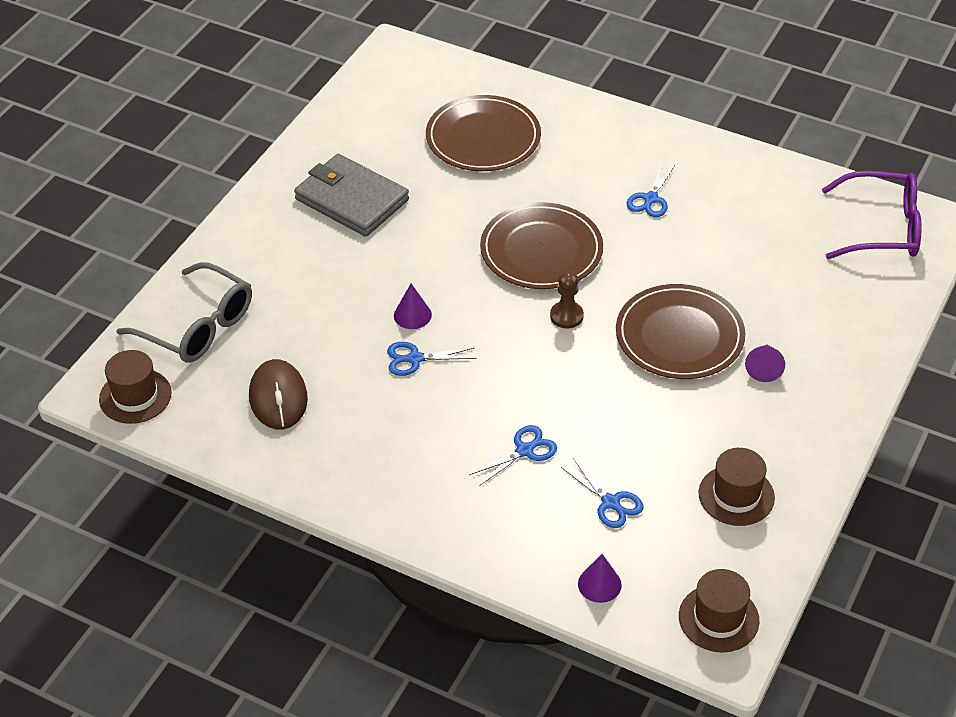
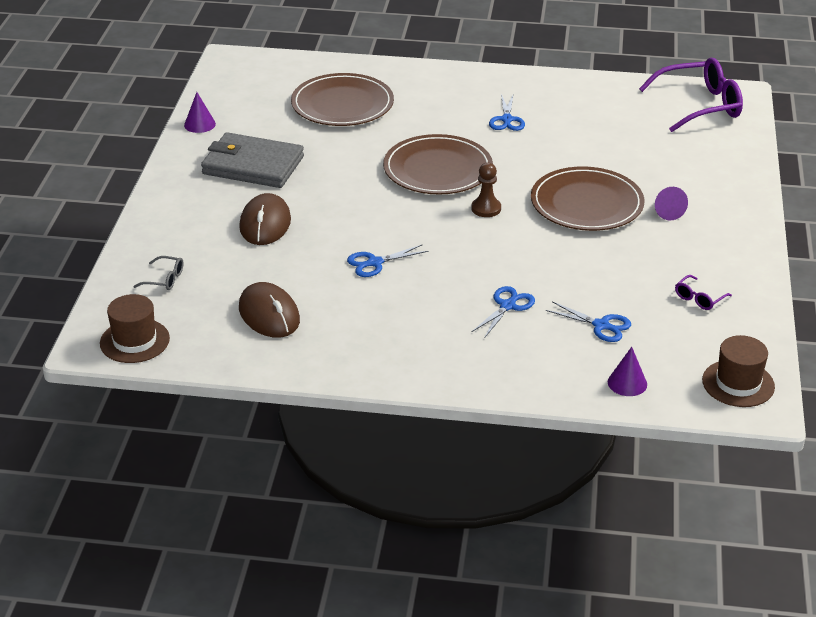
camera: 20 degrees left, 10 degrees down
grey glasses [116,262,252,363] -> grey glasses [133,256,183,290], size x0.43
purple cone [394,284,432,329] -> purple cone moved to [184,92,216,133]
brown hat [698,448,775,526] -> purple glasses [675,275,732,310]
none -> brown mouse [239,193,291,245]

